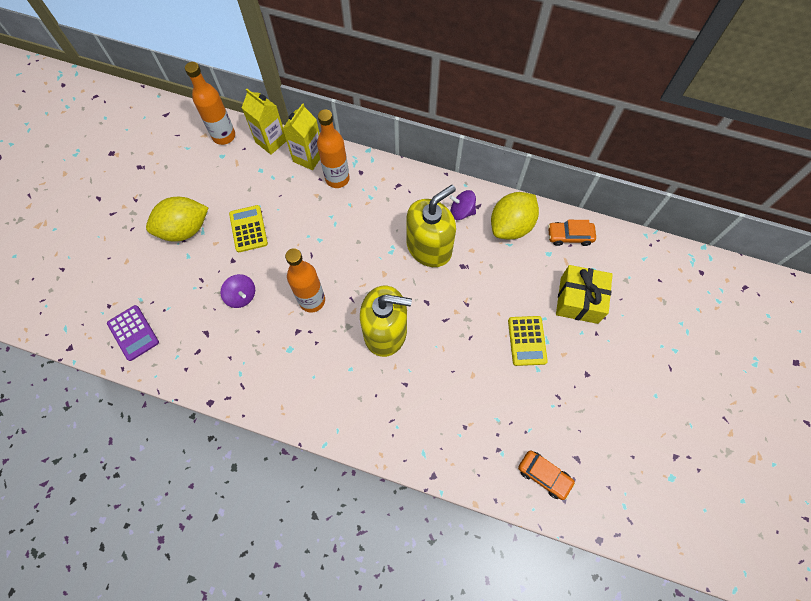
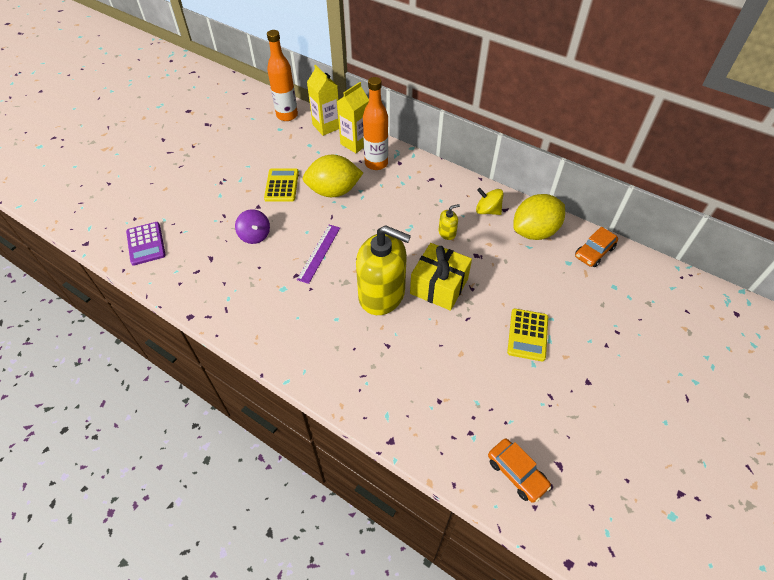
camera: 15 degrees right, 15 degrees down
yellow lemon [146,197,209,242] -> yellow lemon moved to [303,155,363,197]
orange bottle [285,248,325,313] -> purple ruler [297,225,340,284]
yellow soap dispenser [406,185,456,267] -> yellow soap dispenser [439,204,460,240], size x0.40
purple spinning top [449,190,476,220] -> yellow spinning top [476,188,504,215]
orange car [548,220,596,246] -> orange car turned 60 degrees counterclockwise [575,227,618,267]
yellow gift [556,265,613,324] -> yellow gift moved to [410,243,472,311]

